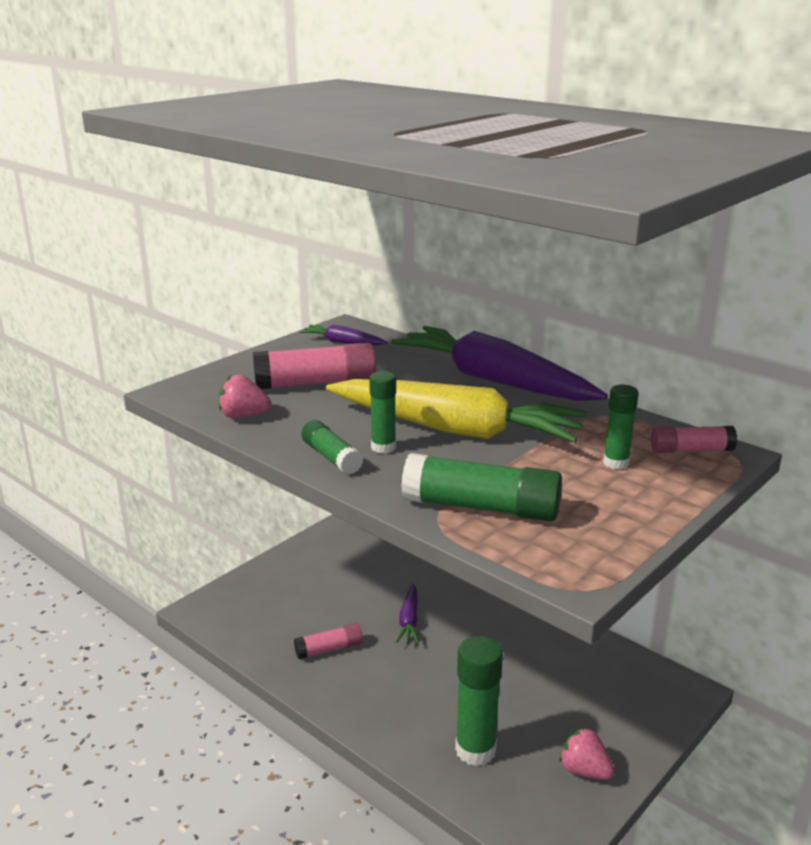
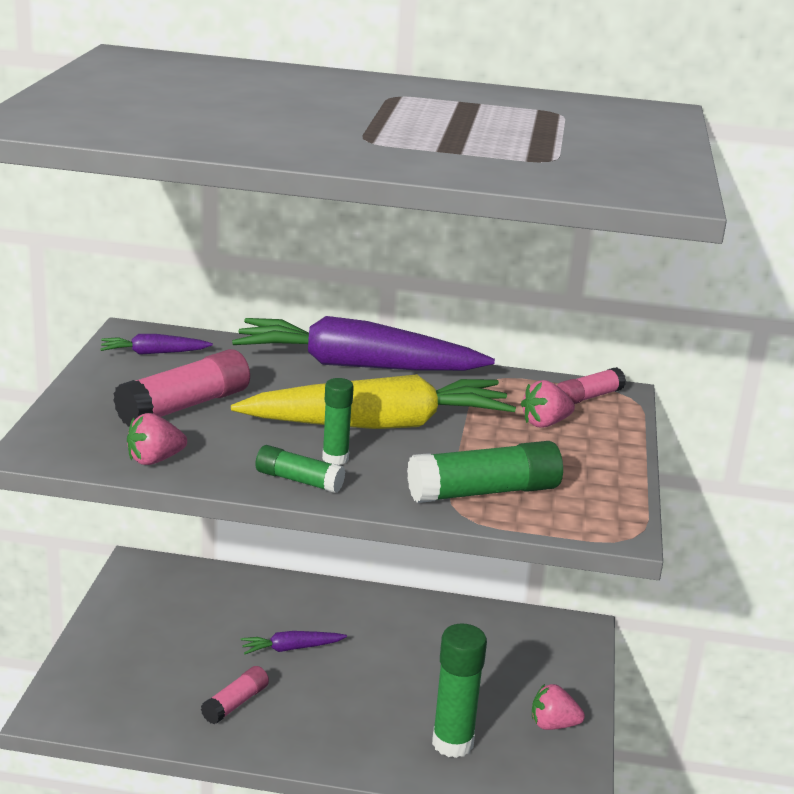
camera: 35 degrees left, 0 degrees up
purple carrot [396,583,419,644] -> purple carrot turned 105 degrees clockwise [241,631,347,654]
green glue stick [603,385,639,470] -> pink strawberry [521,380,575,427]

